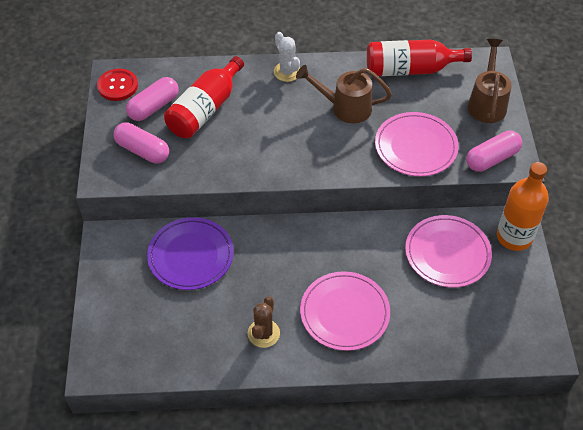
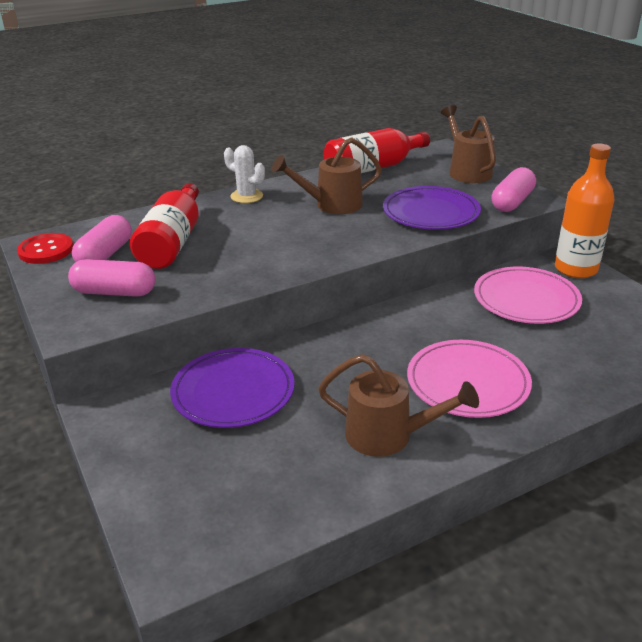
camera: 25 degrees left, 20 degrees down
brown cactus [248,296,280,348] -> brown watering can [318,354,479,457]
pink plate [375,112,459,176] -> purple plate [383,186,481,230]

